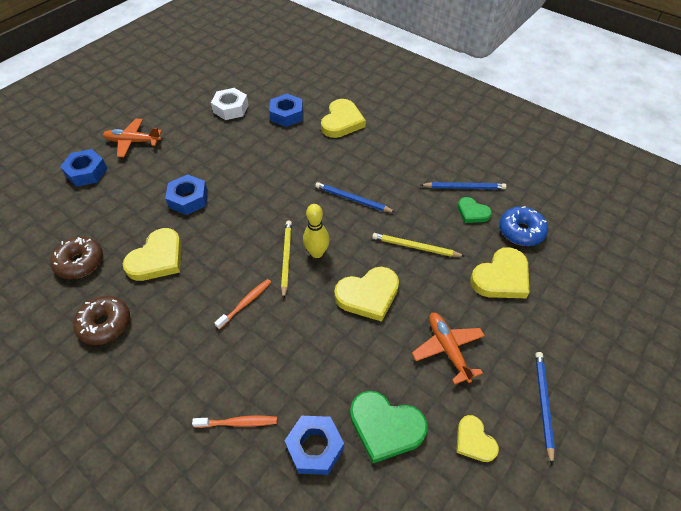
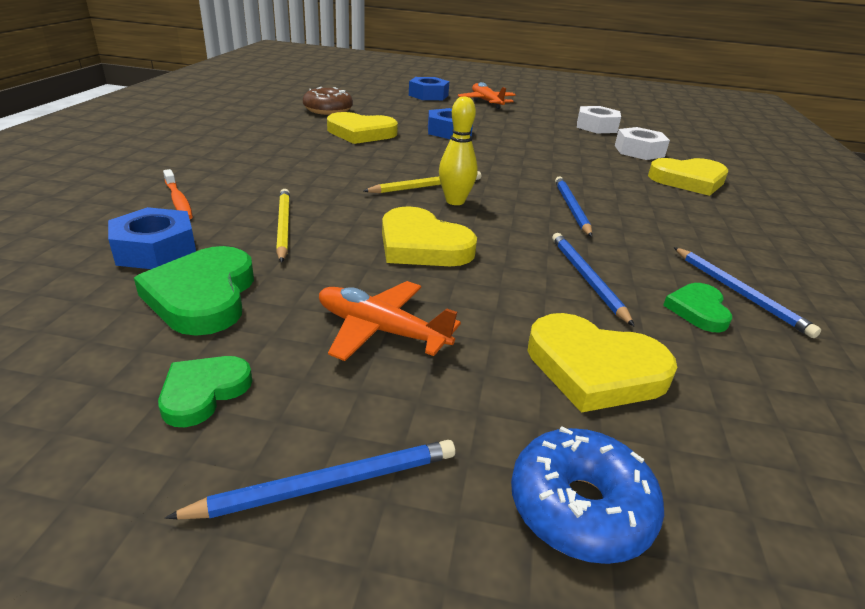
camera: 60 degrees right, 20 degrees down
brown donut [73,296,130,345] -> none
orange toothbrush [214,279,271,330] -> none
blue nut [269,94,303,127] -> white nut [615,127,670,160]
yellow pencil [372,233,465,257] -> yellow pencil moved to [276,189,290,263]
orange plane [412,313,485,385] -> orange plane turned 105 degrees counterclockwise [319,281,461,361]
yellow heart [456,415,499,462] -> green heart [158,356,252,427]
blue donut [499,206,548,246] -> blue donut moved to [511,426,664,564]
none -> blue pencil [552,233,634,326]

